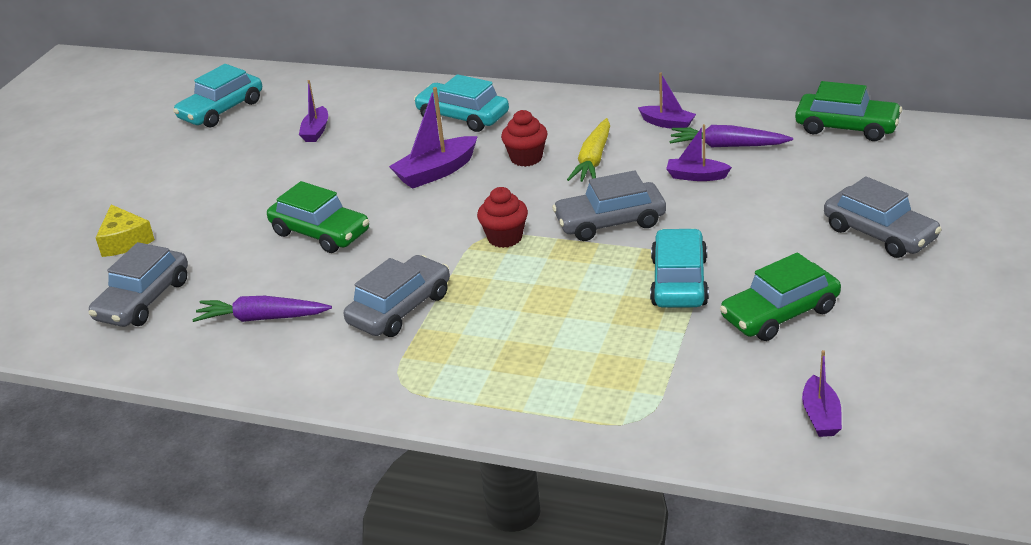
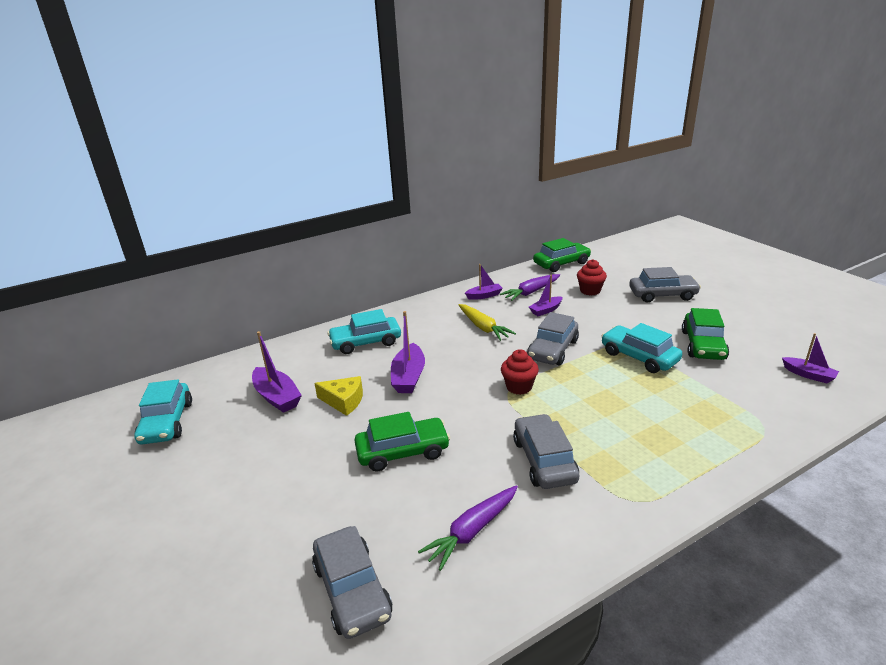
camera: 50 degrees left, 5 degrees down
yellow cheese [95,204,155,257] -> yellow cheese moved to [314,376,363,416]
purple boat [299,80,328,142] -> purple boat [252,331,302,413], size x1.58
red cupcake [501,110,548,167] -> red cupcake moved to [577,259,607,295]

